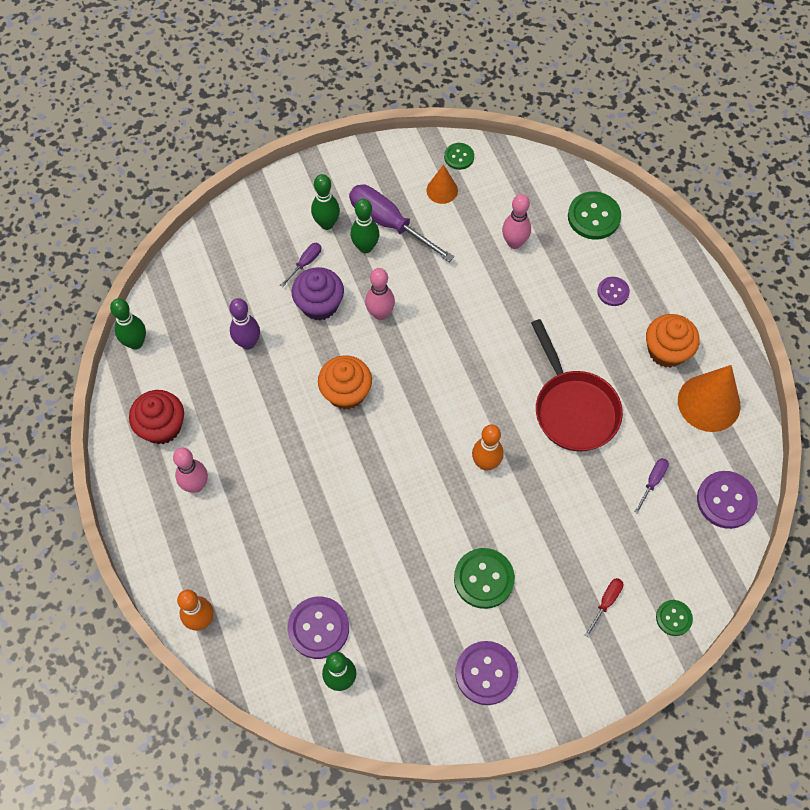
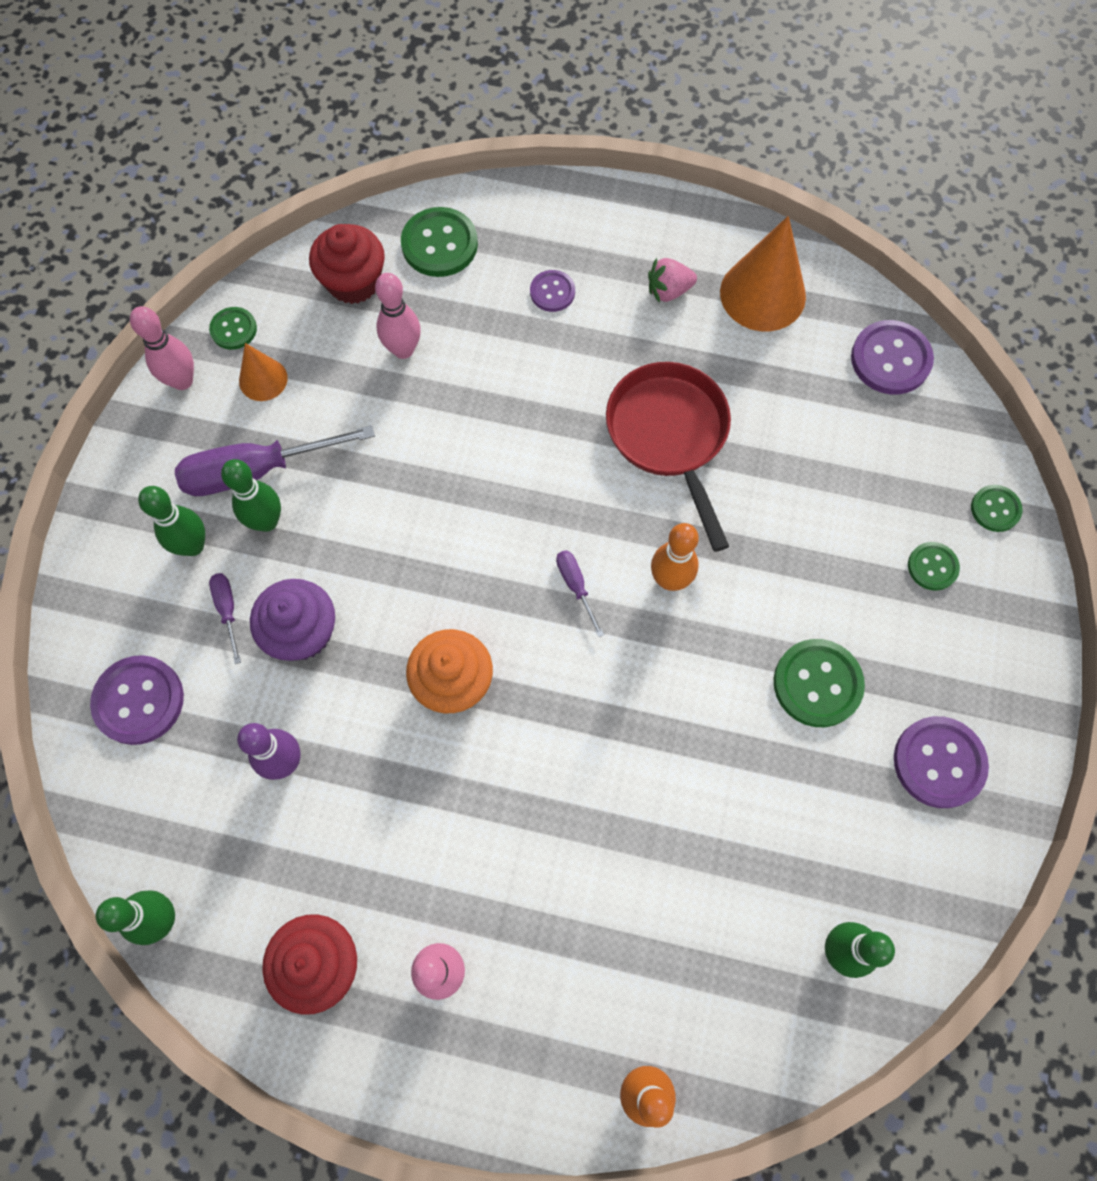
camera: 55 degrees left, 5 degrees up
purple button [287,597,349,659] -> purple button moved to [90,655,184,745]
pink bowling pin [365,268,395,320] -> pink bowling pin moved to [130,306,194,390]
red pan [531,319,623,452] -> red pan turned 120 degrees counterclockwise [606,362,731,552]
red screwdriver [585,578,623,637] -> green button [908,542,960,591]
purple screwdriver [634,458,669,514] -> purple screwdriver moved to [556,550,604,637]
orange cupcake [646,314,700,368] -> pink strawberry [648,257,697,303]
none -> red cupcake [309,224,385,304]

